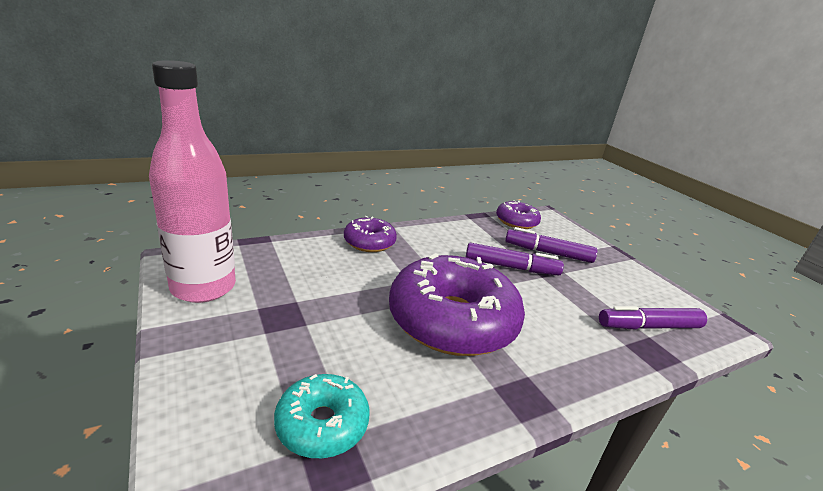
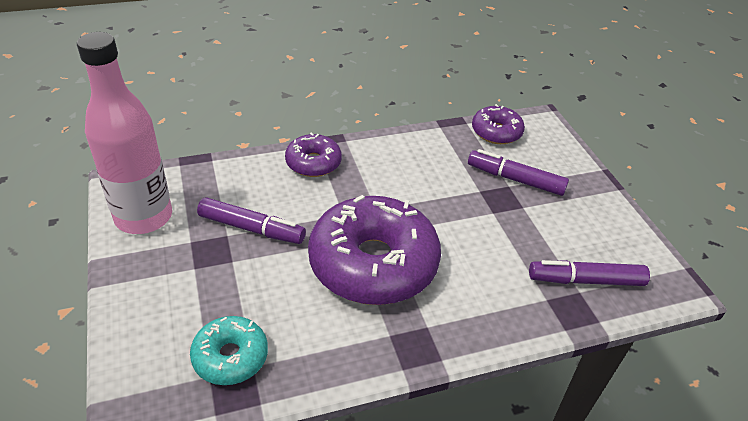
camera: 10 degrees right, 15 degrees up
purple marker [466,243,564,275] -> purple marker moved to [197,197,306,244]

